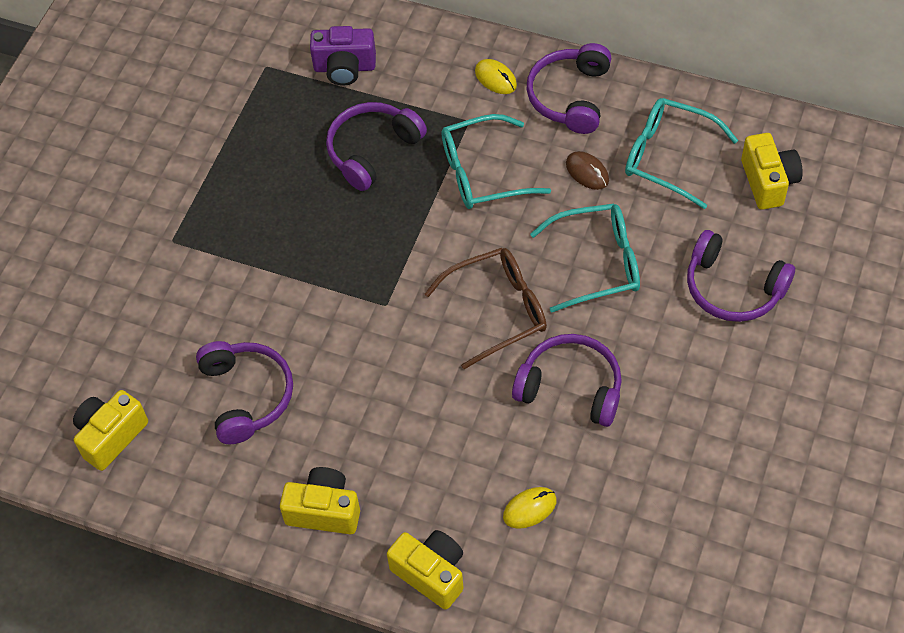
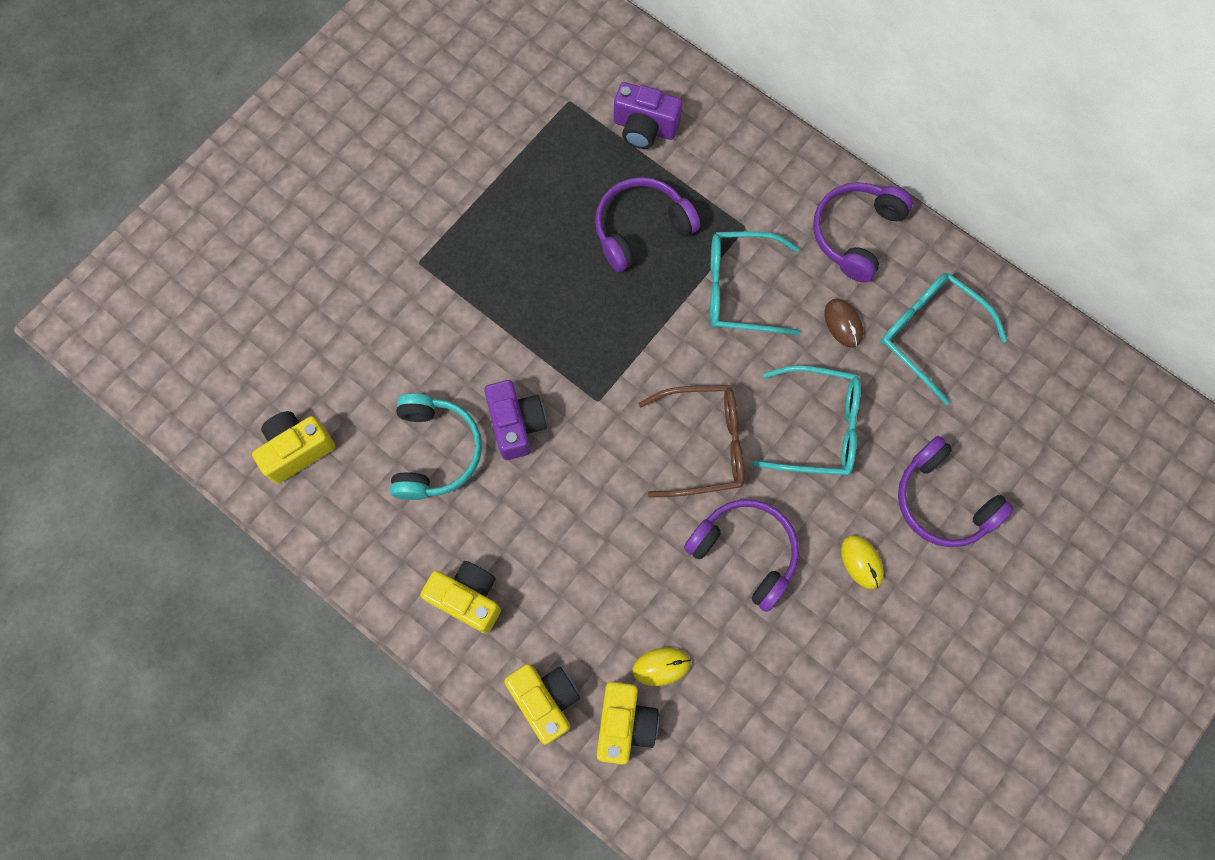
camera: 15 degrees right, 15 degrees up
purple headphones [196,341,293,444] -> turquoise headphones [390,393,482,500]
yellow mouse [475,59,517,94] -> yellow mouse moved to [841,535,884,589]
yellow camera [741,133,803,210] -> yellow camera moved to [597,681,659,765]
none -> purple camera [484,380,547,460]

